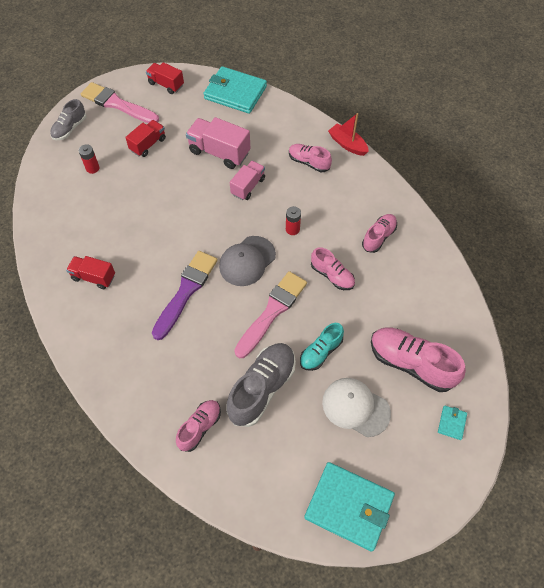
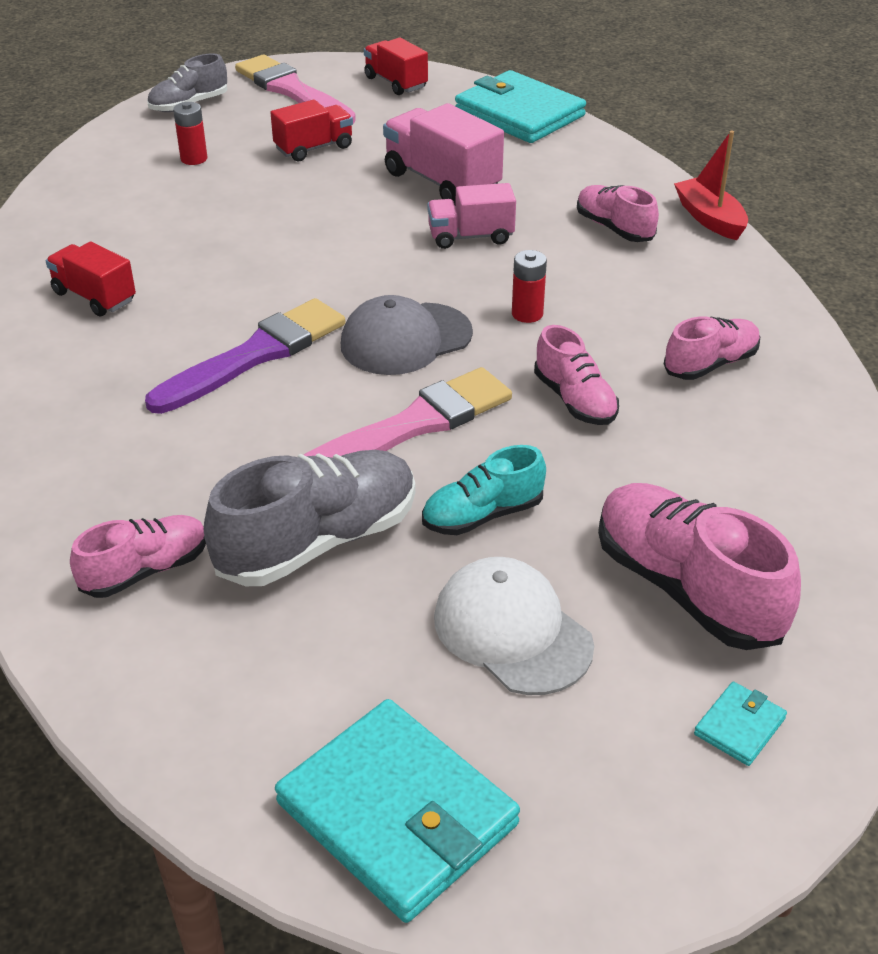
camera: 20 degrees right, 20 degrees down
pink truck [230,161,265,200] -> pink truck turned 150 degrees counterclockwise [427,183,516,249]

